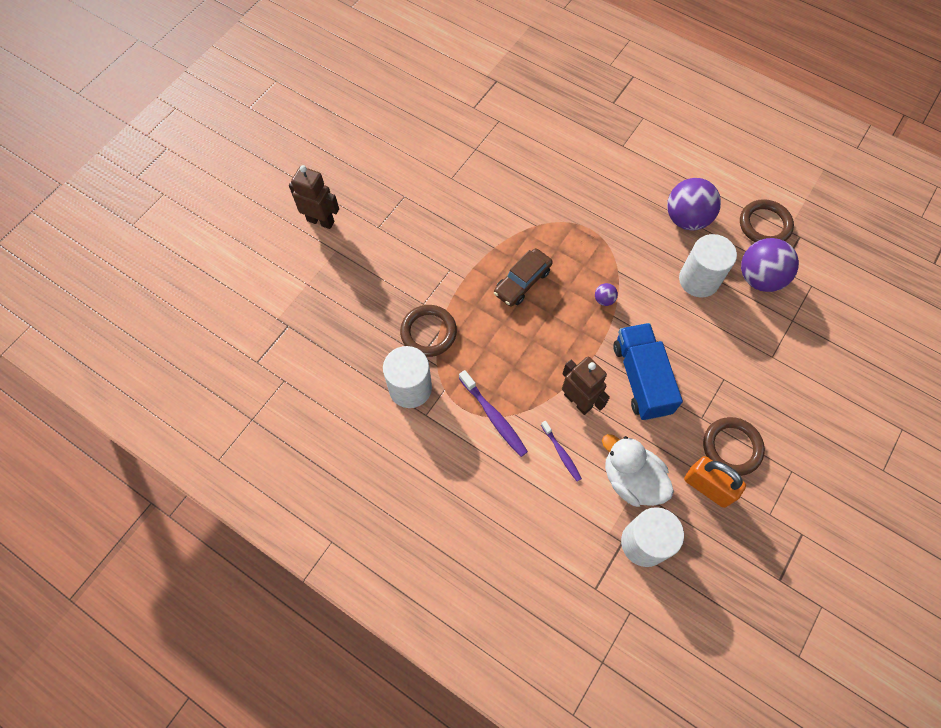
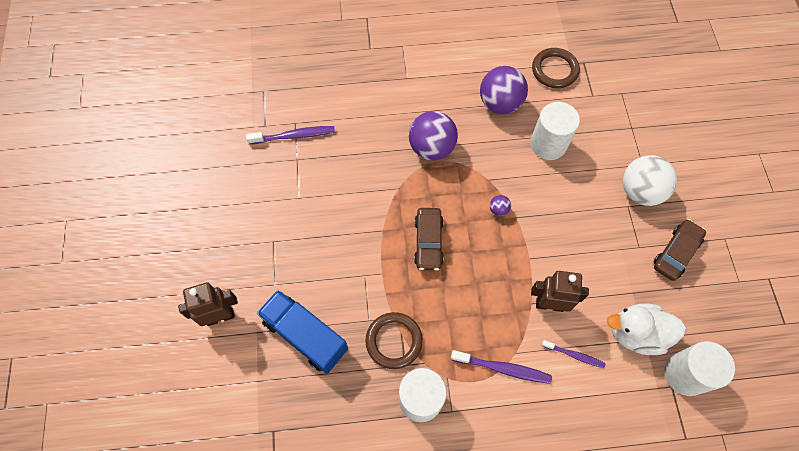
camera: 40 degrees left, 0 degrees up
blue truck [613,323,683,420] -> blue truck moved to [257,290,348,374]
orange padlock [684,456,746,508] -> none
brown ring [703,417,765,476] -> brown car [653,219,706,281]
purple ball [741,238,799,292] -> purple ball moved to [409,111,458,160]
none -> purple toothbrush [246,126,335,144]
none -> white ball [623,155,677,206]

